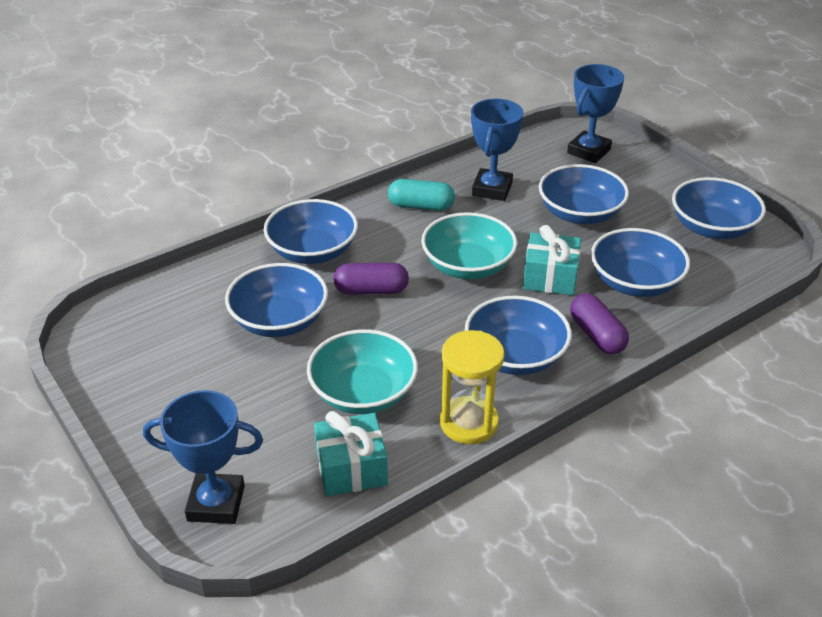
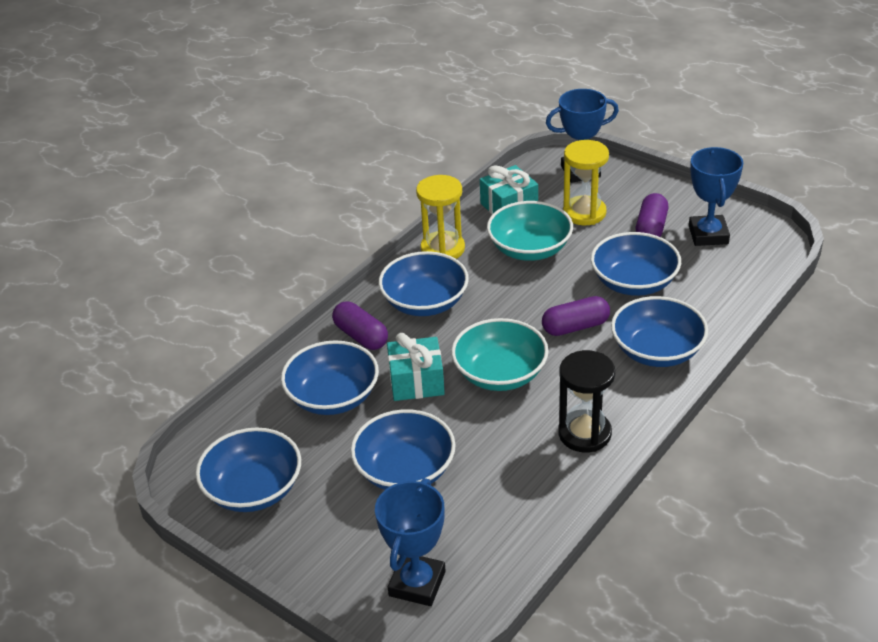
camera: 165 degrees right, 0 degrees up
turquoise capsule [388,179,455,211] -> black hourglass [558,350,615,452]
blue trophy [471,99,524,201] -> blue trophy moved to [689,147,743,246]
none -> yellow hourglass [563,140,609,225]
none -> purple capsule [636,193,668,237]

